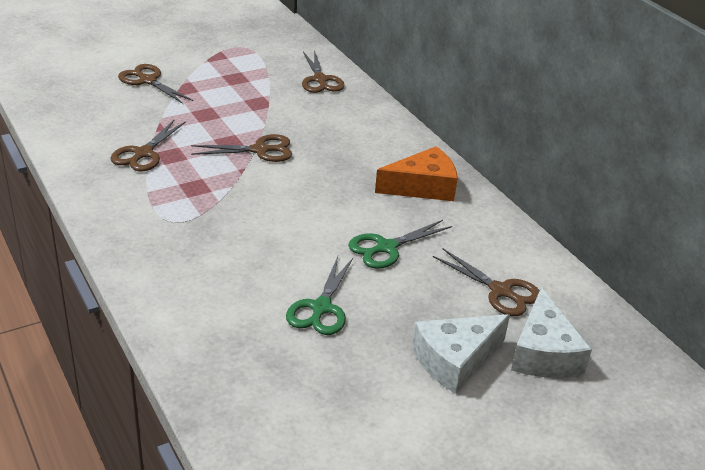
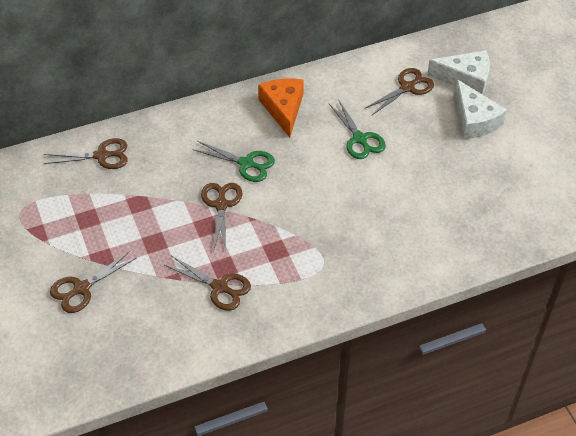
camera: 80 degrees left, 15 degrees up
green scissors [286,257,353,335] -> green scissors moved to [192,141,275,182]

